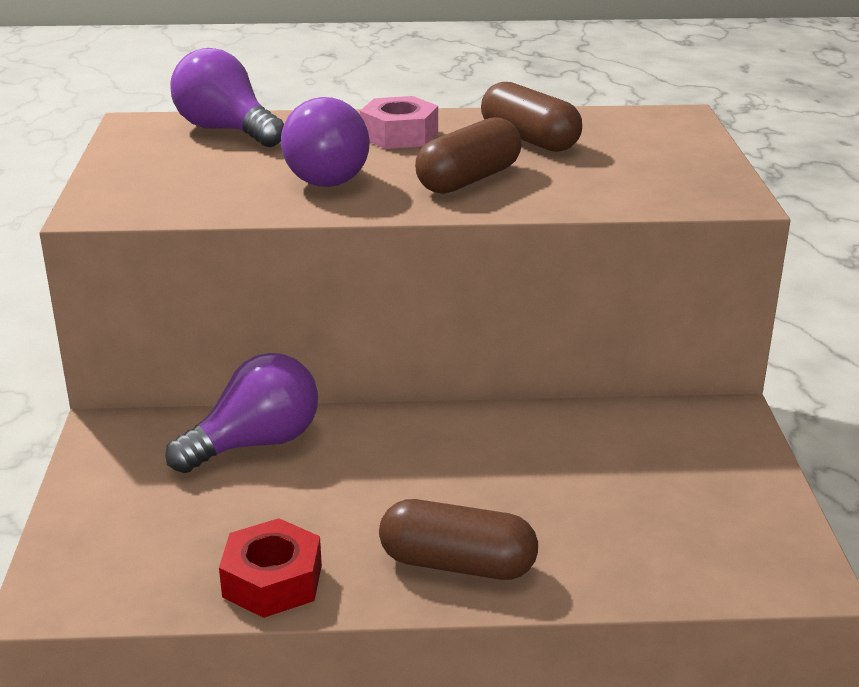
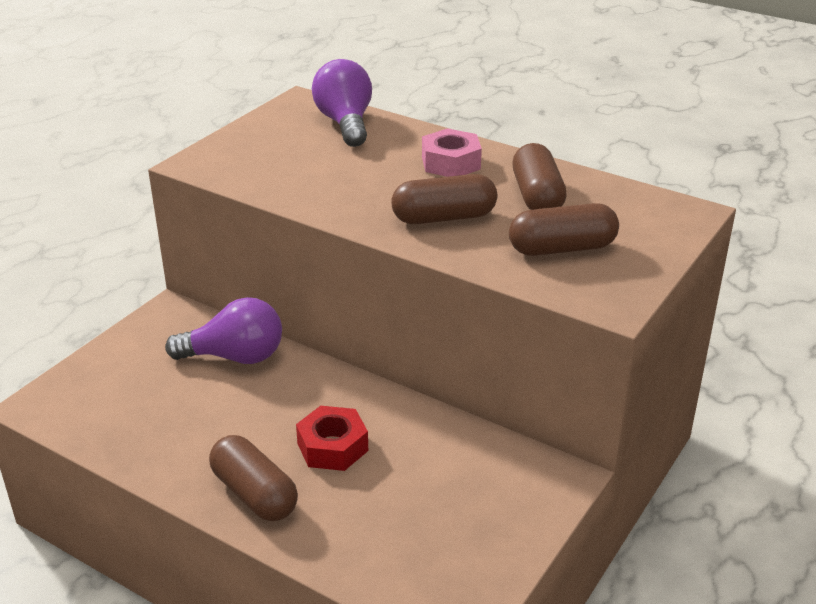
camera: 35 degrees right, 5 degrees up
red nut [219,518,322,618] -> red nut moved to [296,406,368,471]
purple light bulb [281,97,370,187] -> none
none -> brown capsule [509,203,619,256]

